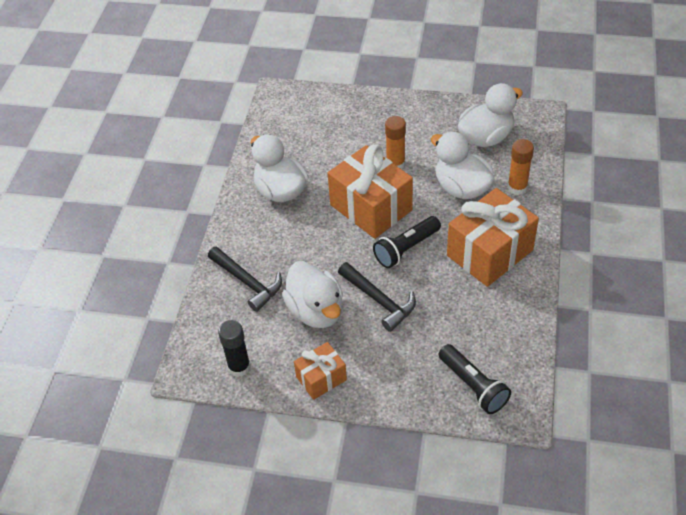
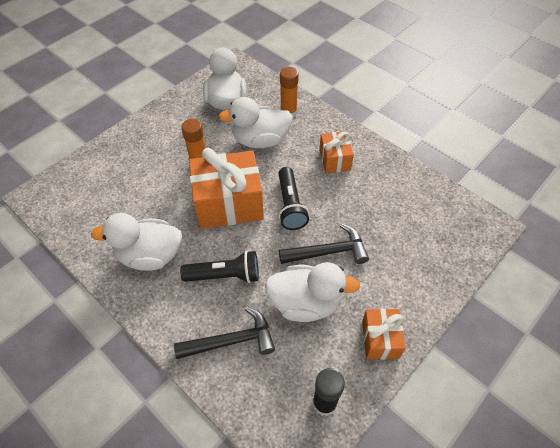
camera: 60 degrees left, 5 degrees up
black flashlight [438,344,511,414] -> black flashlight moved to [180,251,259,283]
orange gift [447,188,539,287] -> orange gift [319,131,354,173], size x0.54

